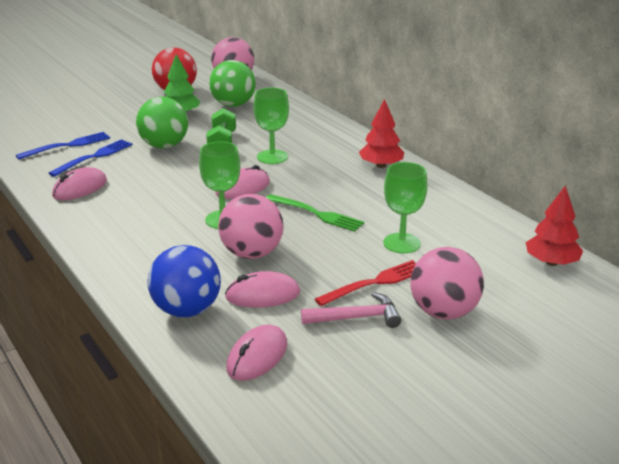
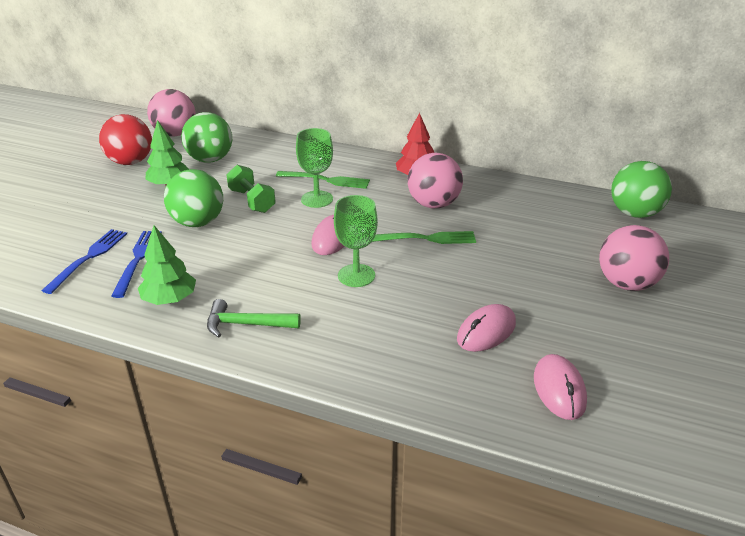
camera: 35 degrees left, 5 degrees up
pink mouse [52,167,107,200] -> green tree [138,225,196,305]
blue ball [148,245,221,317] -> none
pink ball [218,194,284,259] -> pink ball moved to [407,153,463,208]
pink hammer [301,292,401,328] -> none
red fork [315,260,416,306] -> none
green goblet [383,162,427,254] -> none
red tree [526,185,583,266] -> green ball [611,161,672,218]
none -> green hammer [207,299,301,337]
none -> green fork [276,171,370,189]

